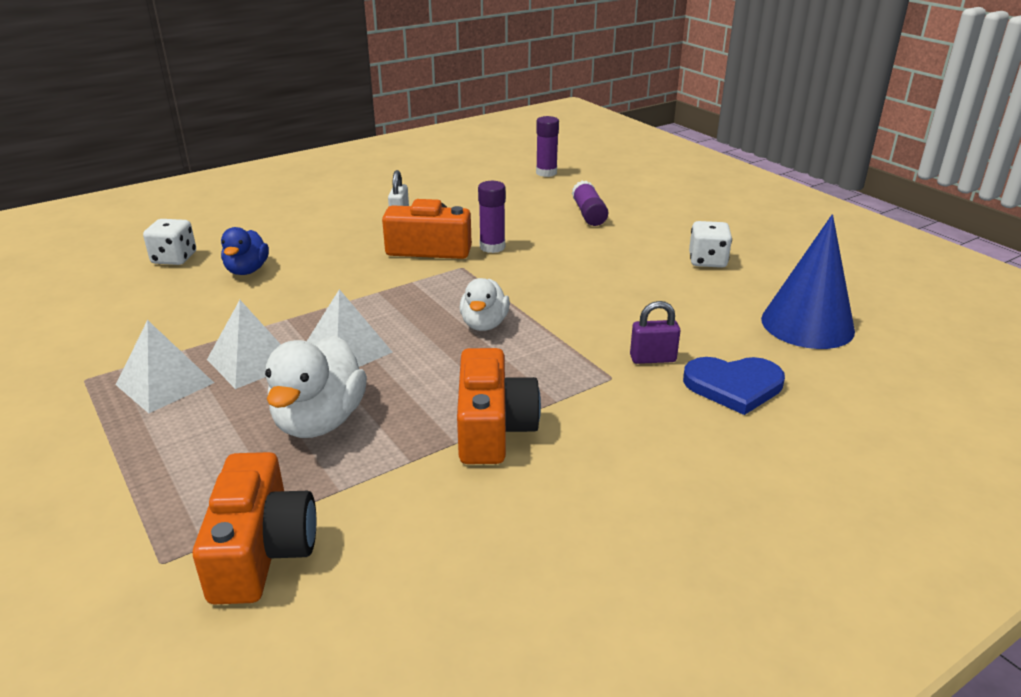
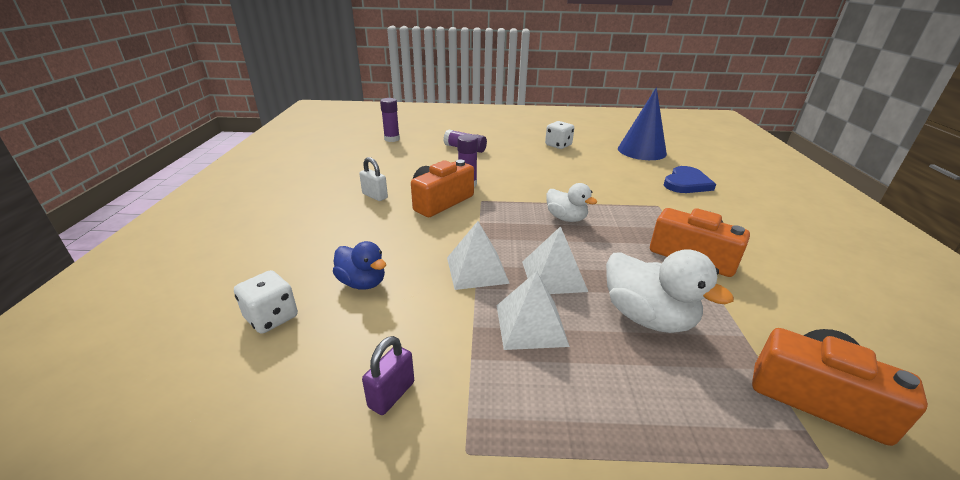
camera: 55 degrees left, 0 degrees up
white pyramid [116,320,214,413] -> white pyramid moved to [447,221,510,290]
purple padlock [630,301,680,364] -> purple padlock moved to [362,336,414,415]

